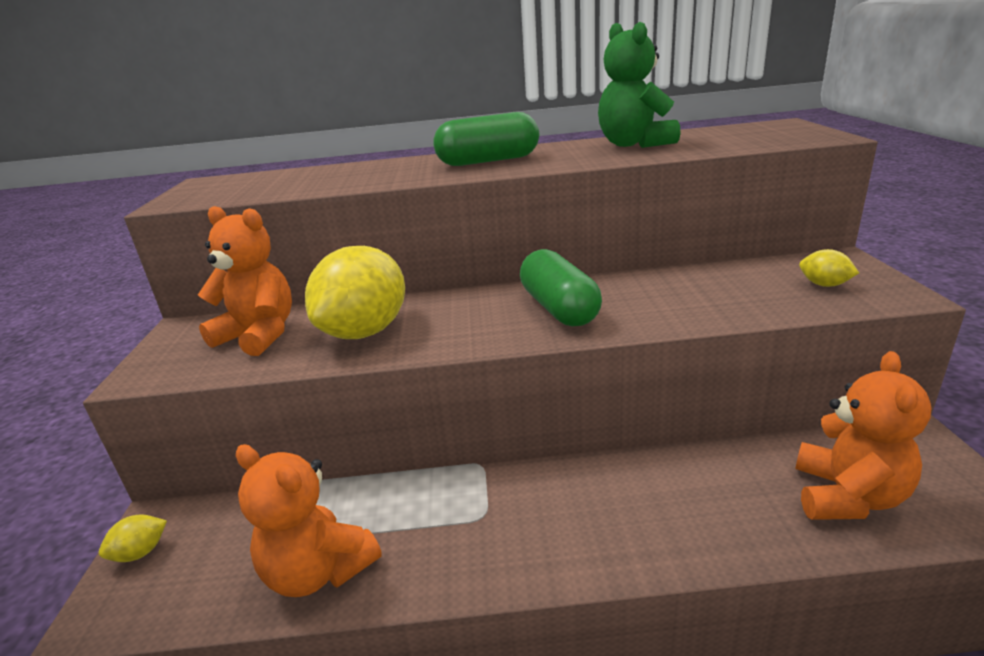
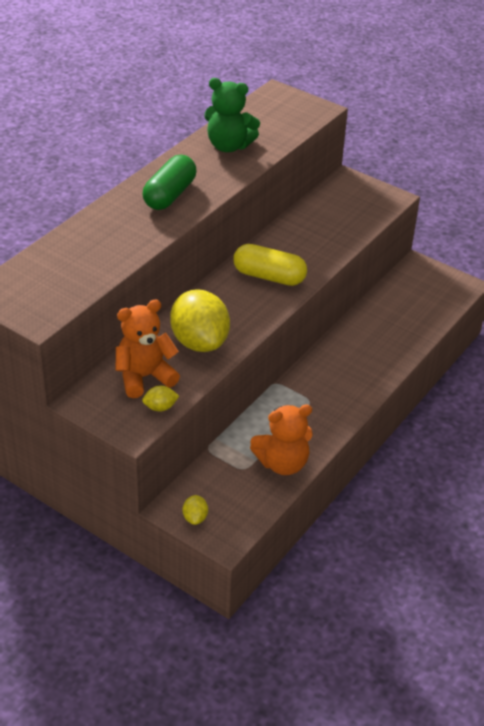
camera: 55 degrees left, 15 degrees up
green capsule [520,249,602,326] -> yellow capsule [233,244,307,286]
orange teddy bear [795,351,931,520] -> none
yellow lemon [799,249,859,287] -> yellow lemon moved to [142,386,179,411]

